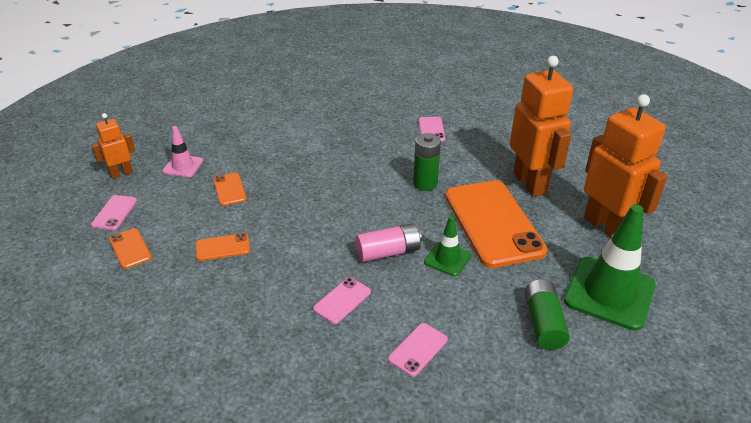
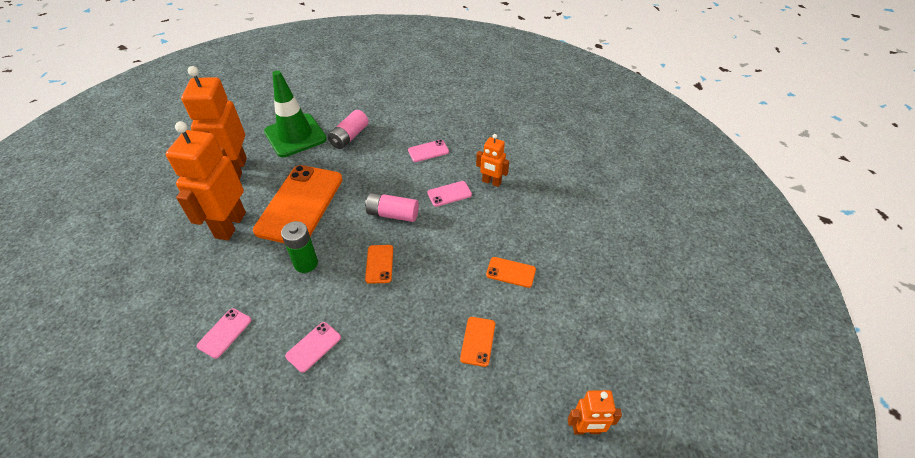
camera: 150 degrees left, 10 degrees up
pink phone [91,195,137,230] -> pink phone moved to [285,322,341,373]
orange phone [109,228,152,269] -> orange phone moved to [365,245,393,284]
pink traffic cone [162,126,203,177] -> none
green traffic cone [424,216,471,276] -> none
green battery [525,279,570,350] -> pink battery [328,110,369,149]
none -> orange robot [476,134,509,187]

